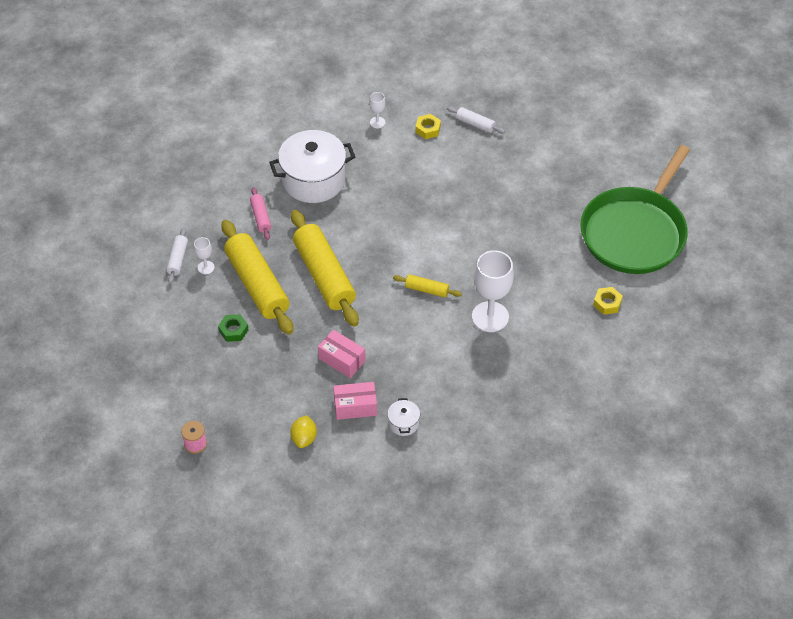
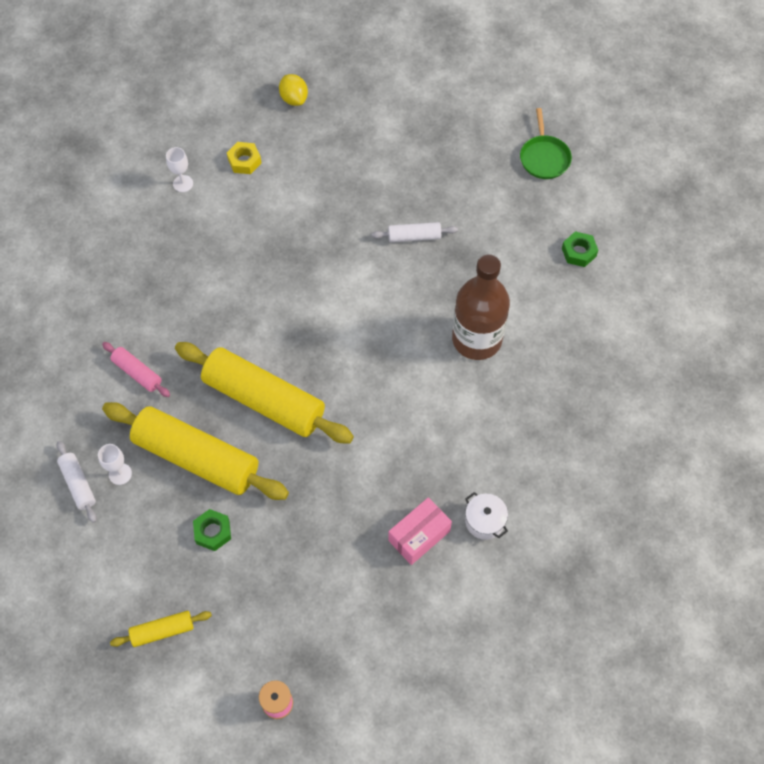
camera: 35 degrees left, 10 degrees up
white pot [269,130,355,203] -> none
yellow lemon [290,415,317,448] -> yellow lemon moved to [279,74,308,106]
pink box [318,330,366,378] -> none
yellow rolling pin [393,274,462,298] -> yellow rolling pin moved to [110,611,212,647]
white rolling pin [447,107,505,134] -> white rolling pin moved to [371,222,458,242]
white goblet [472,250,514,332] -> brown bottle [452,254,510,360]
green pan [580,145,690,274] -> green pan [520,108,572,179], size x0.40
yellow nut [593,287,623,315] -> green nut [562,231,598,267]

